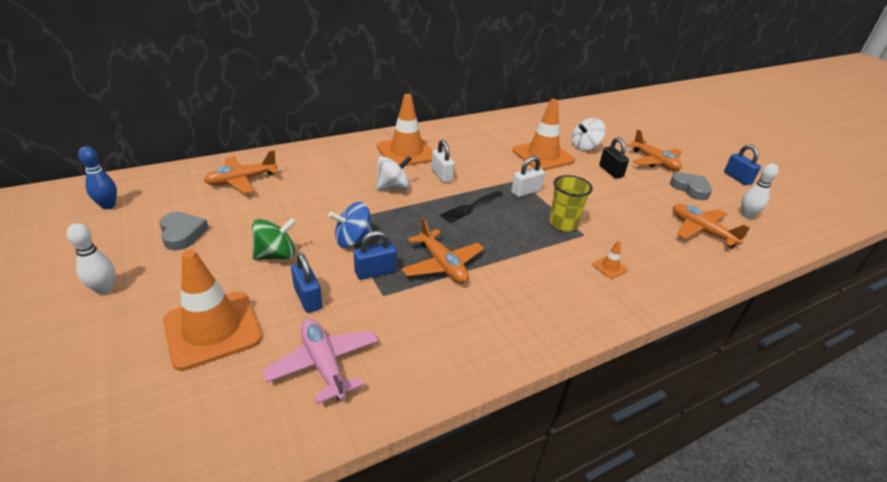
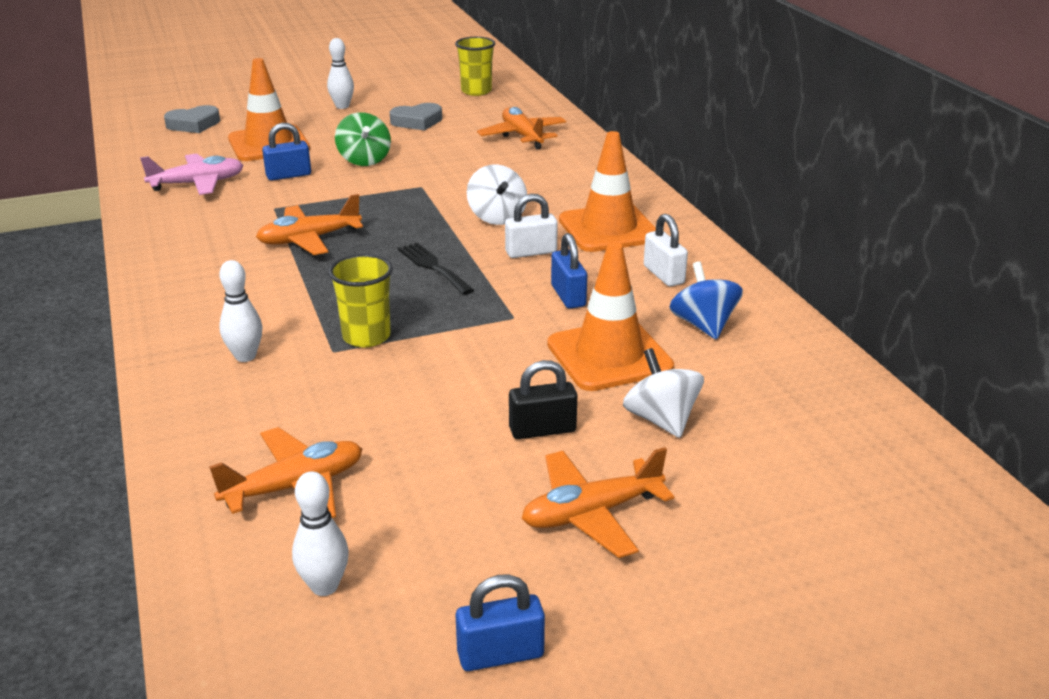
camera: 100 degrees right, 5 degrees down
blue bowling pin [78,146,117,209] -> yellow cup [455,37,495,96]
blue spinning top [328,202,373,248] -> blue spinning top moved to [669,262,743,340]
blue padlock [354,231,397,280] -> blue padlock moved to [551,233,587,309]
white padlock [511,156,545,197] -> white padlock moved to [644,214,688,286]
orange traffic cone [593,241,628,279] -> white bowling pin [219,260,262,362]
grey heart [670,172,712,200] -> grey heart moved to [164,105,220,133]

